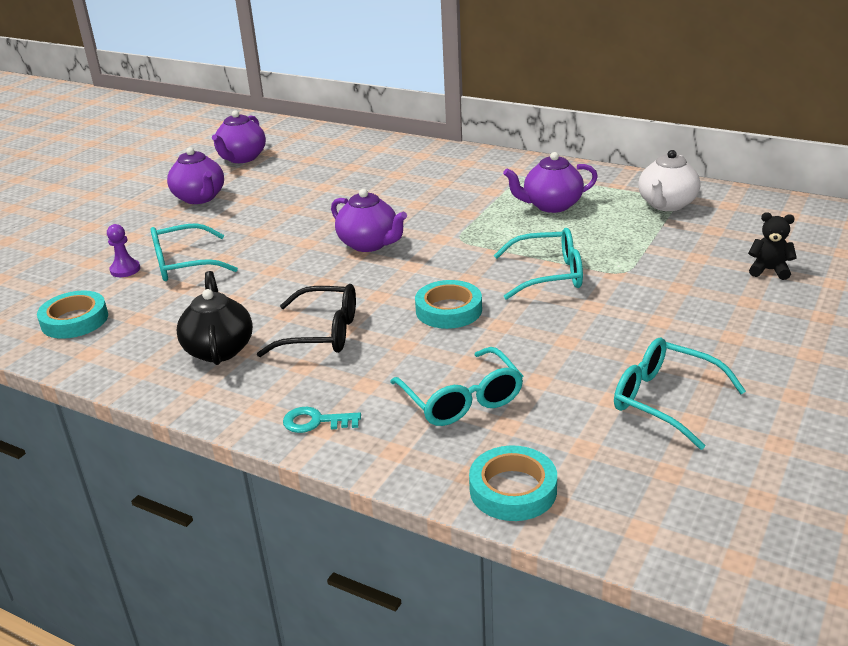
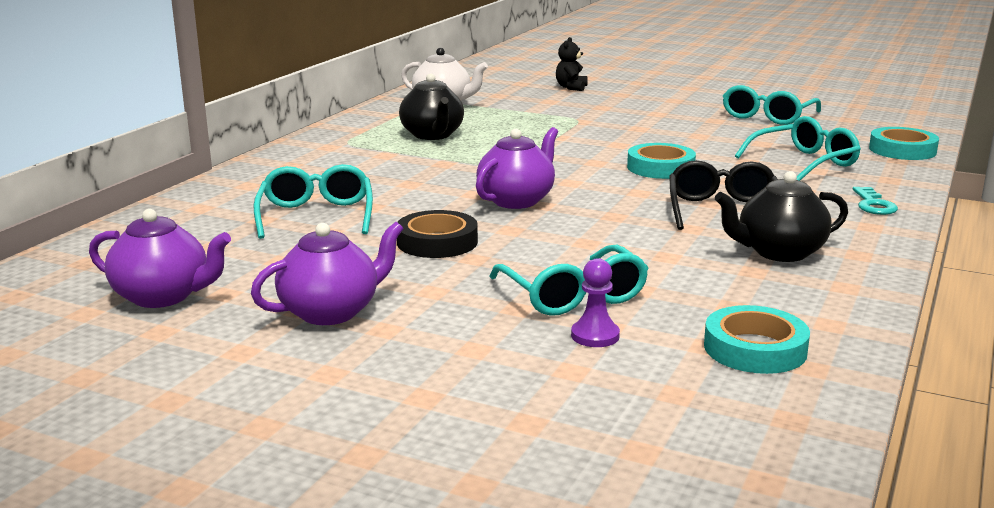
camera: 95 degrees left, 10 degrees down
turquoise glasses [494,228,583,300] -> turquoise glasses moved to [254,164,373,239]
purple teapot [503,152,598,213] -> black teapot [399,73,464,140]
none -> black tape [397,210,478,258]

